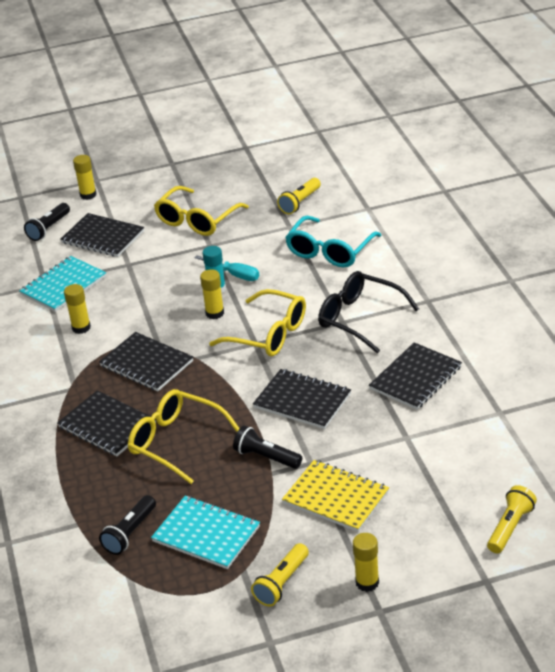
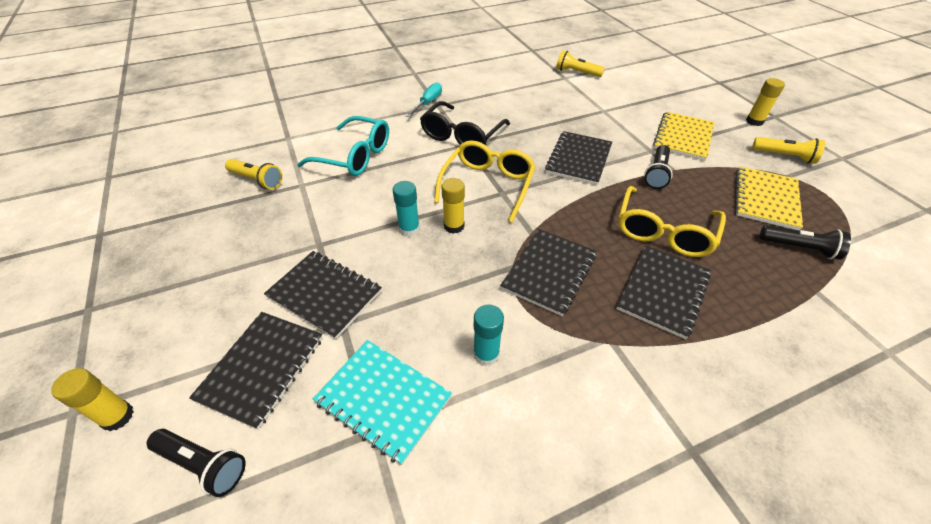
camera: 100 degrees left, 10 degrees up
yellow glue stick [64,284,91,334] -> turquoise glue stick [473,304,504,366]
turquoise notebook [151,496,260,569] -> yellow notebook [735,166,803,231]
yellow glasses [154,186,249,236] -> none
turquoise screwdriver [194,255,259,281] -> turquoise screwdriver moved to [406,83,442,117]
black notebook [369,342,462,410] -> black notebook moved to [264,251,382,339]
yellow flashlight [487,485,537,553] -> yellow flashlight moved to [556,50,605,77]

